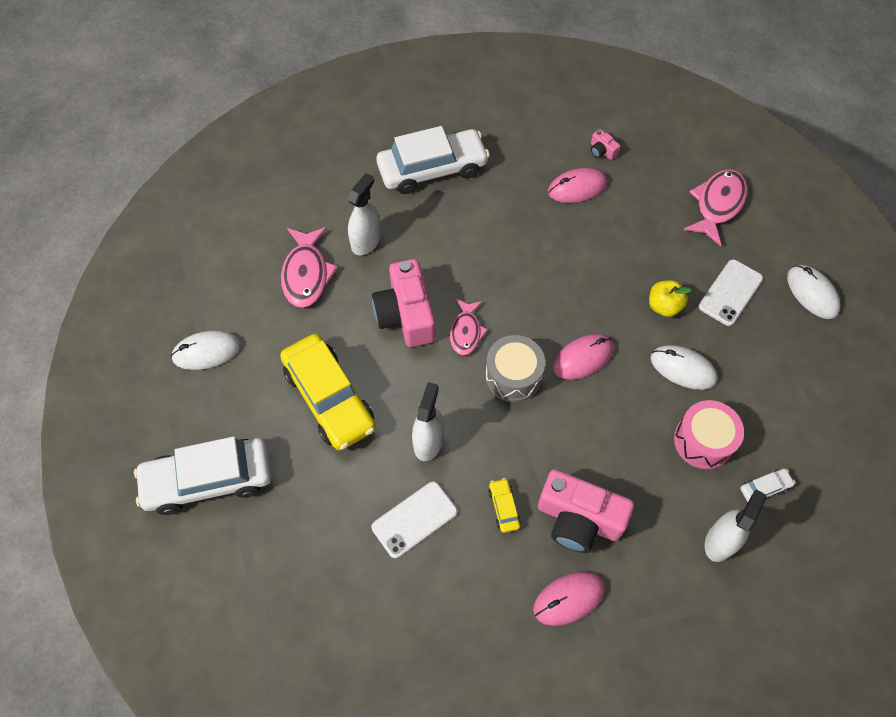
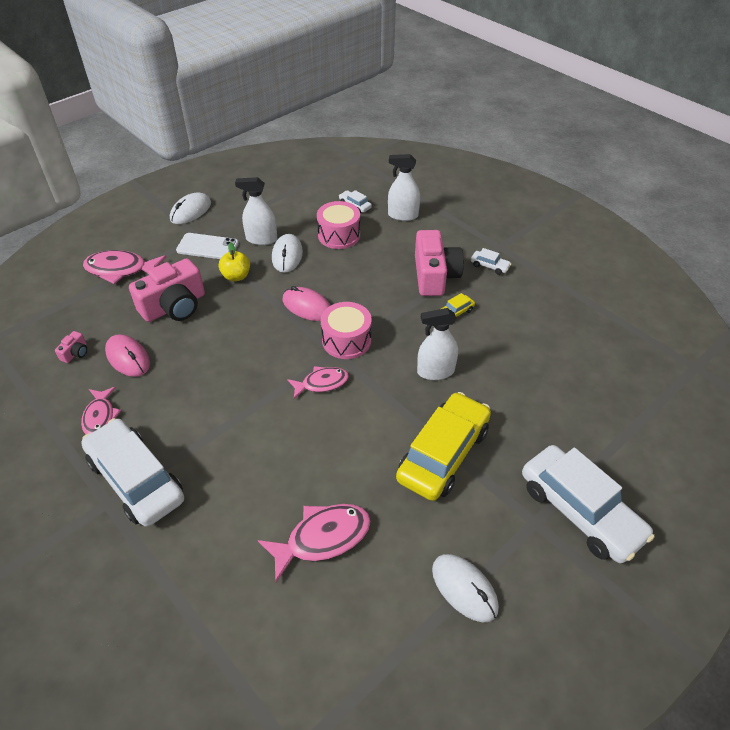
camera: 115 degrees left, 15 degrees down
white spray bottle [348,173,381,255] -> white spray bottle moved to [235,177,277,245]
pink camera [372,259,436,347] -> pink camera moved to [129,258,205,322]
white phone [372,481,457,558] -> none
grey drum [485,335,545,402] -> pink drum [321,302,372,359]
pink mouse [533,572,605,626] -> white car [471,248,511,275]
none -> pink fish [81,387,121,435]

